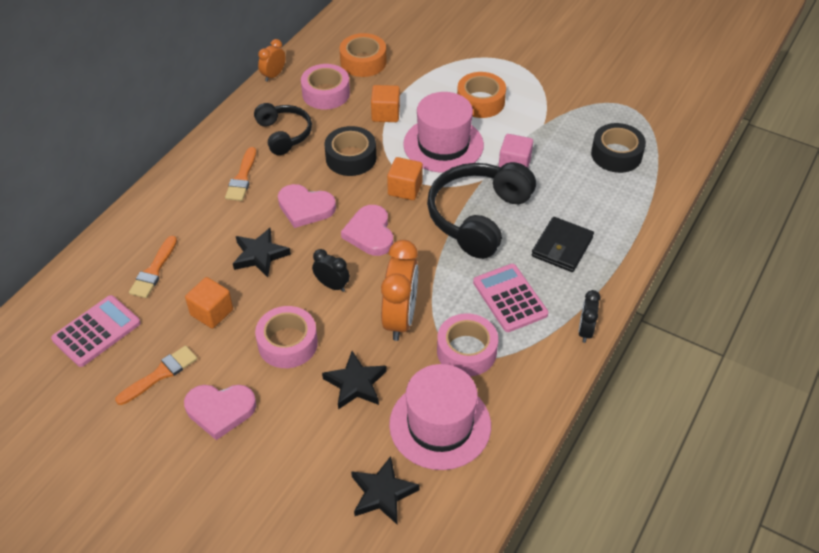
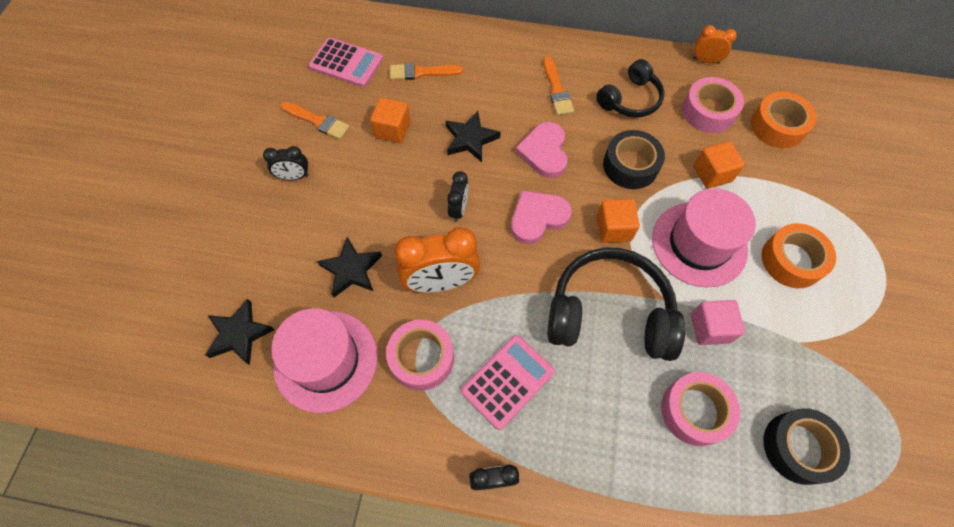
camera: 70 degrees right, 15 degrees up
pink heart [184,385,256,440] -> black clock [263,146,309,180]
orange brush [225,147,256,201] -> orange brush turned 90 degrees counterclockwise [543,56,574,115]
pink tape [255,306,318,368] -> pink tape moved to [661,372,740,446]
black wallet [532,217,594,272] -> none

